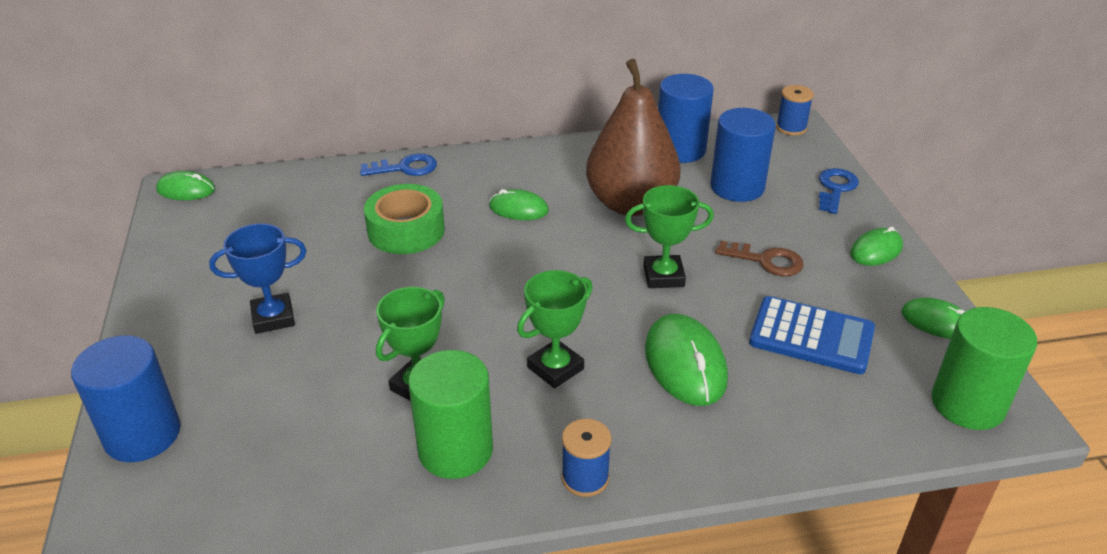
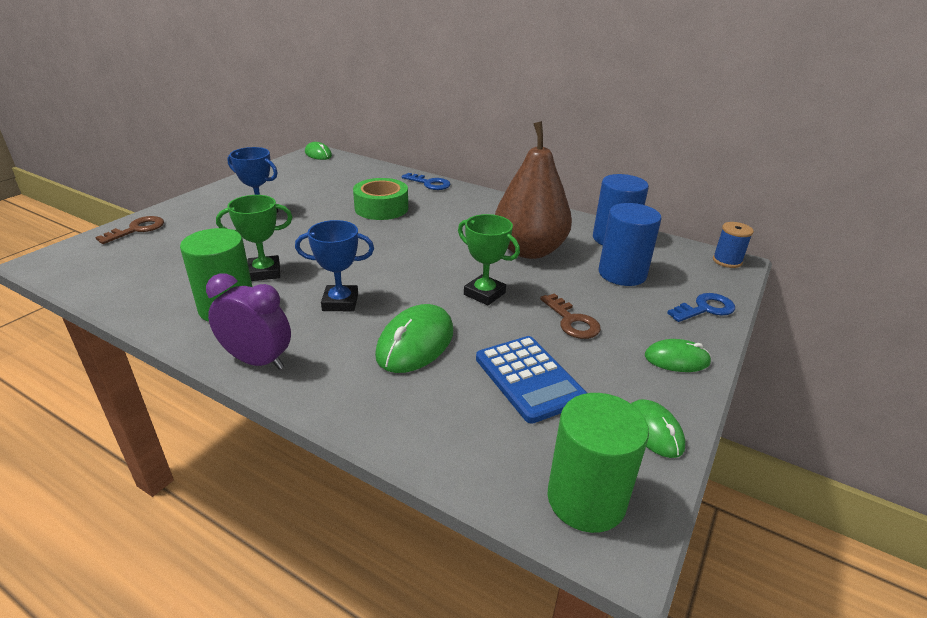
camera: 40 degrees right, 5 degrees down
blue cylinder [71,335,180,462] -> brown key [95,216,164,244]
green mouse [489,189,549,220] -> none
green trophy [517,270,593,388] -> blue trophy [295,220,374,311]
blue spool [562,419,612,497] -> purple clock [206,273,291,370]

